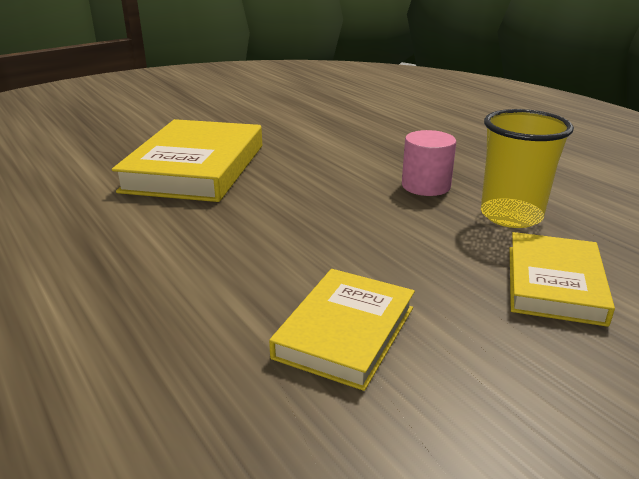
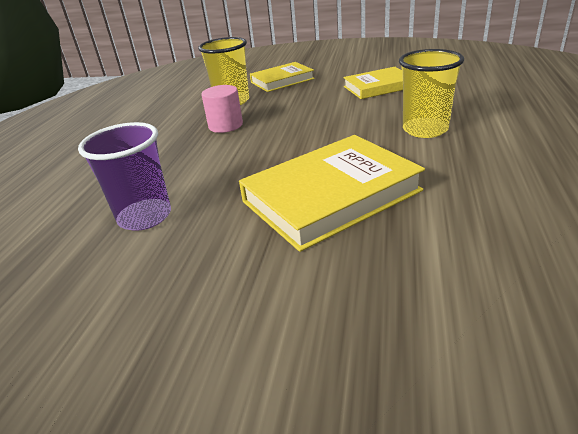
camera: 130 degrees left, 5 degrees up
none -> purple cup [78,122,171,231]
none -> yellow cup [399,49,464,138]

